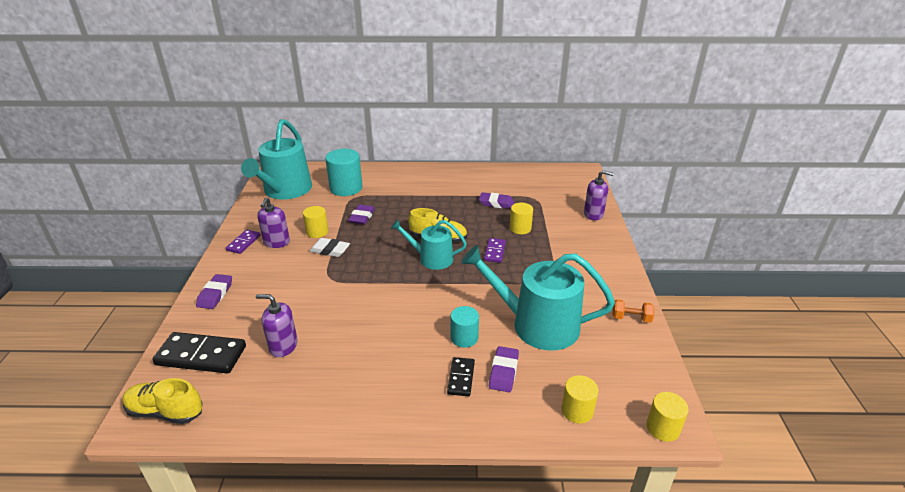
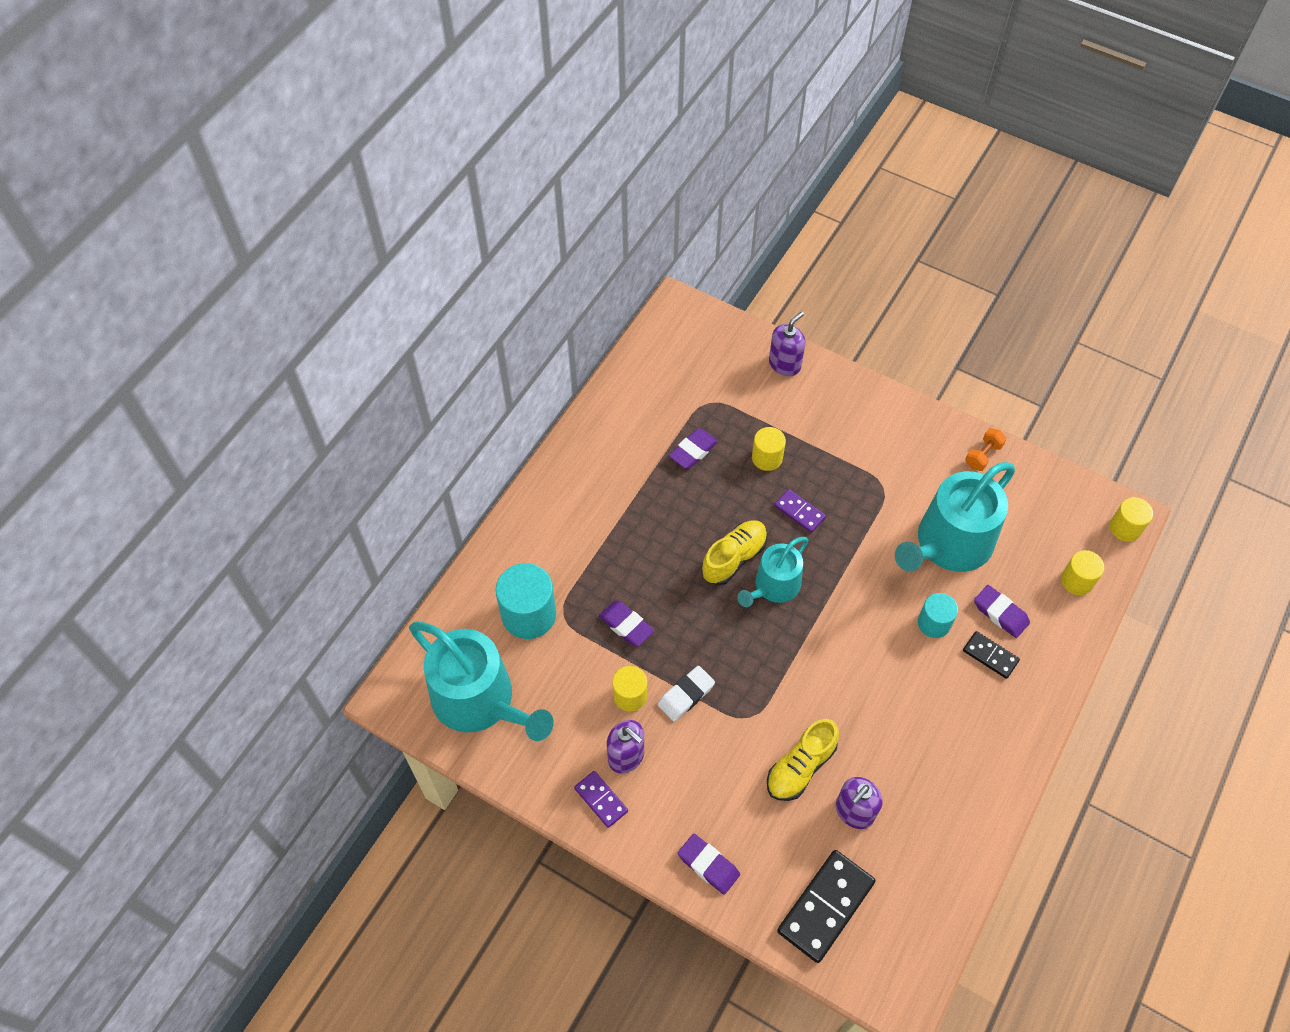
camera: 60 degrees left, 25 degrees up
yellow shoe [122,378,203,424] -> yellow shoe moved to [767,719,839,801]

